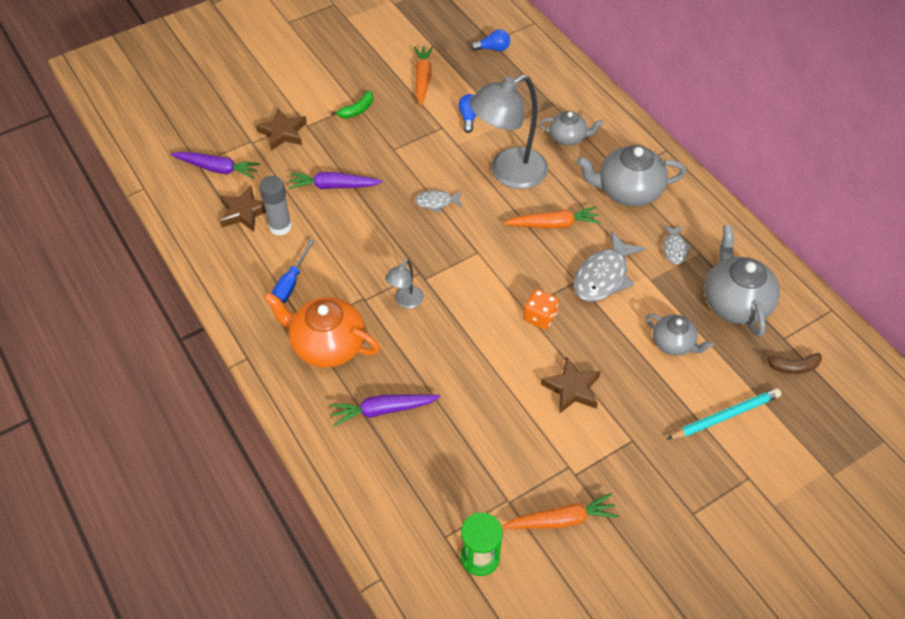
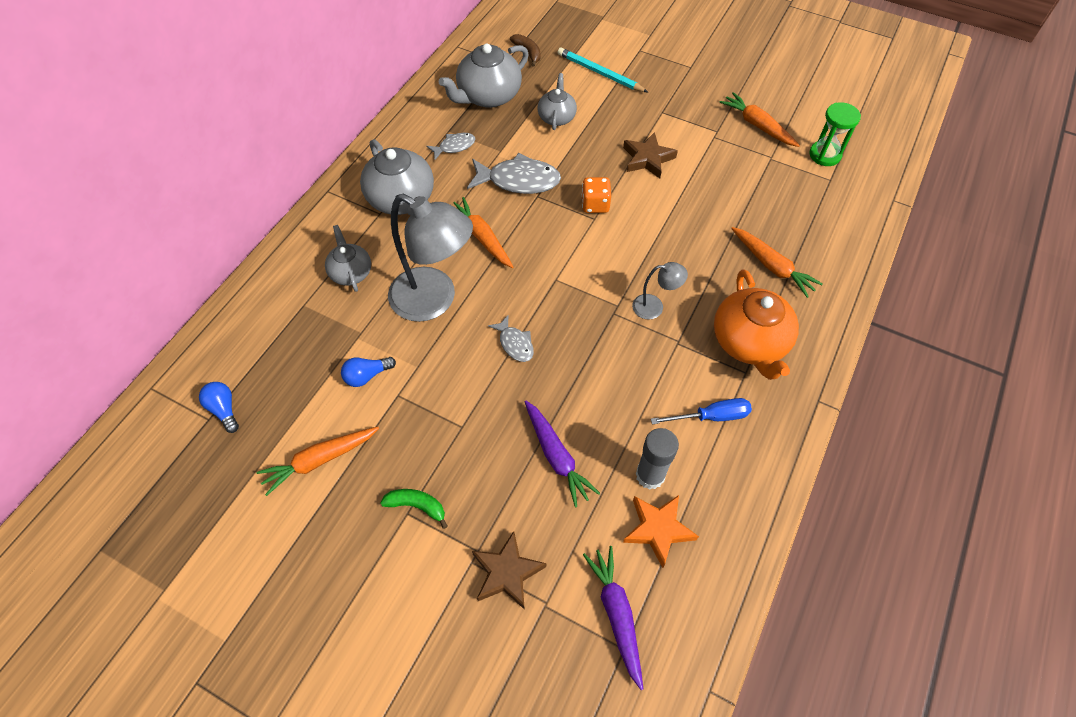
camera: 120 degrees left, 5 degrees up
brown star [220,186,266,232] -> orange star [623,495,699,568]
purple carrot [330,394,440,426] -> orange carrot [731,227,823,298]

